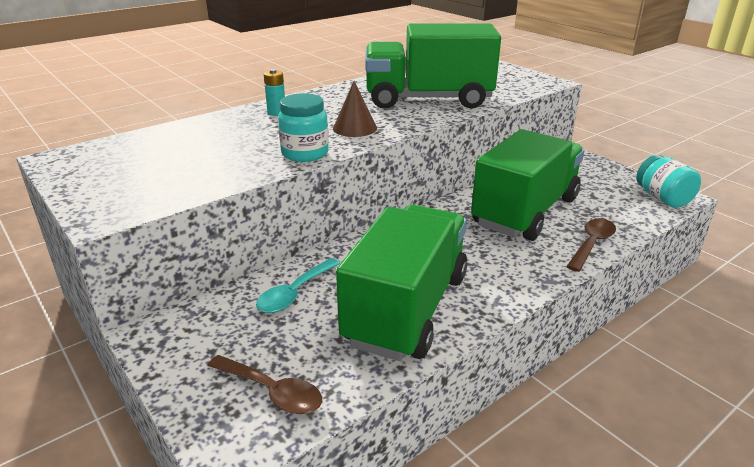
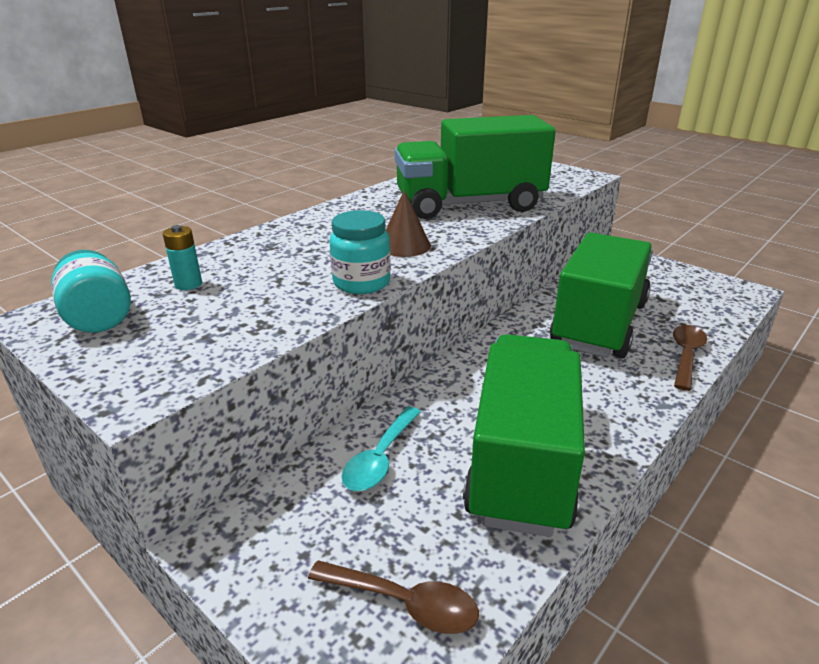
camera: 10 degrees left, 0 degrees up
turquoise battery [264,69,285,116] -> turquoise battery moved to [163,225,202,290]
turquoise jar [636,155,701,208] -> turquoise jar moved to [51,250,131,333]

